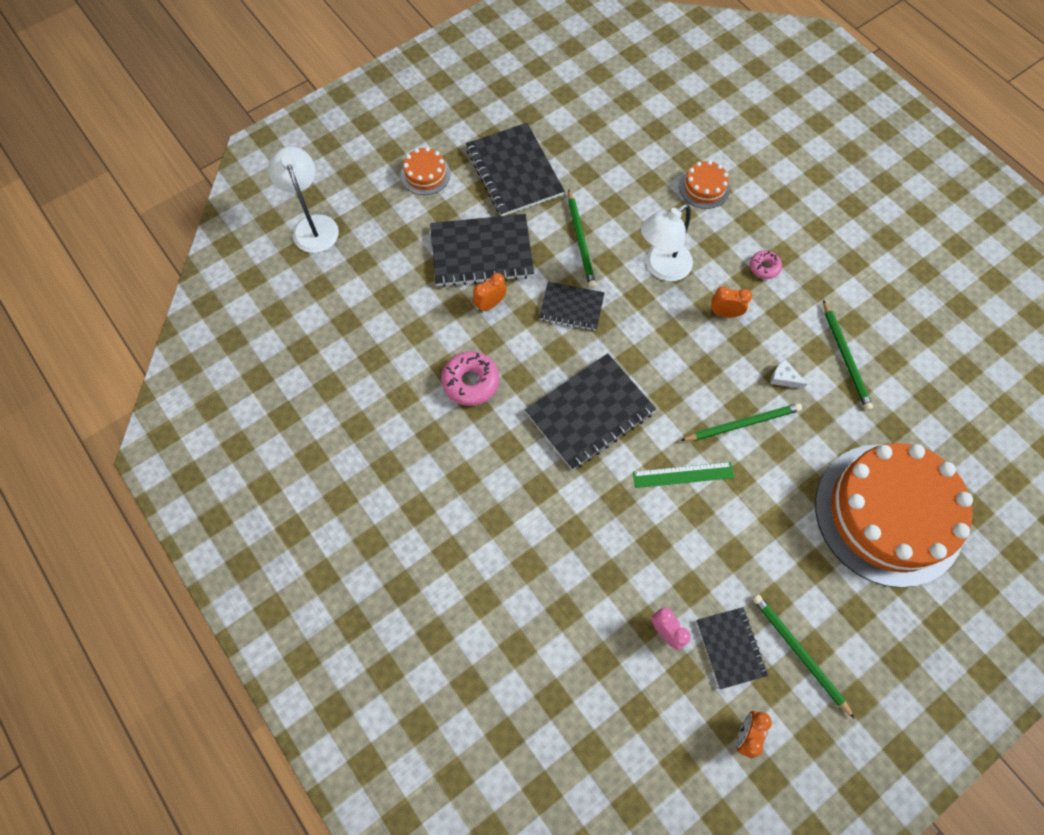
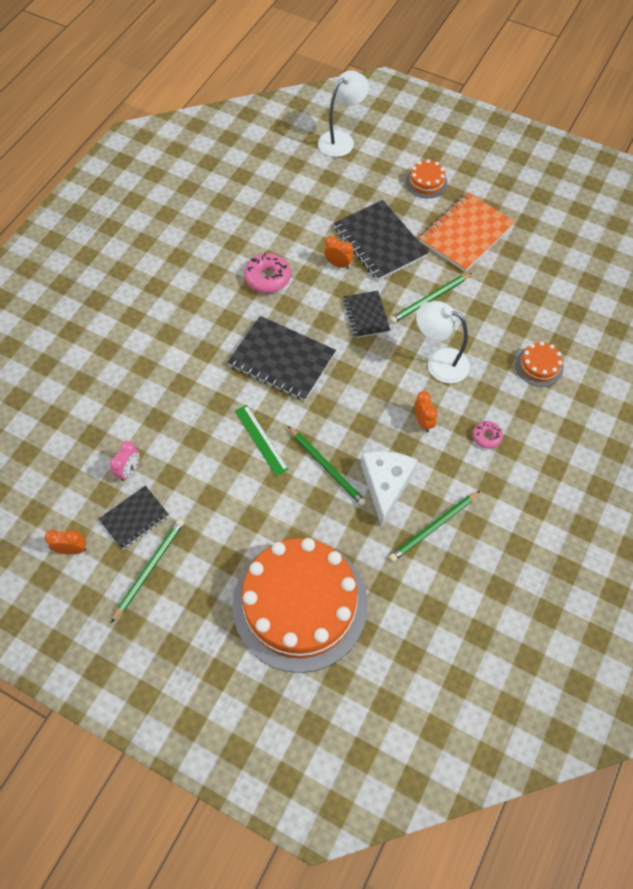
camera: 65 degrees right, 5 degrees down
black notebook [466,123,564,216] -> orange notebook [419,192,515,272]
white cheese [770,359,807,389] -> white cheese [361,451,418,527], size x2.29

